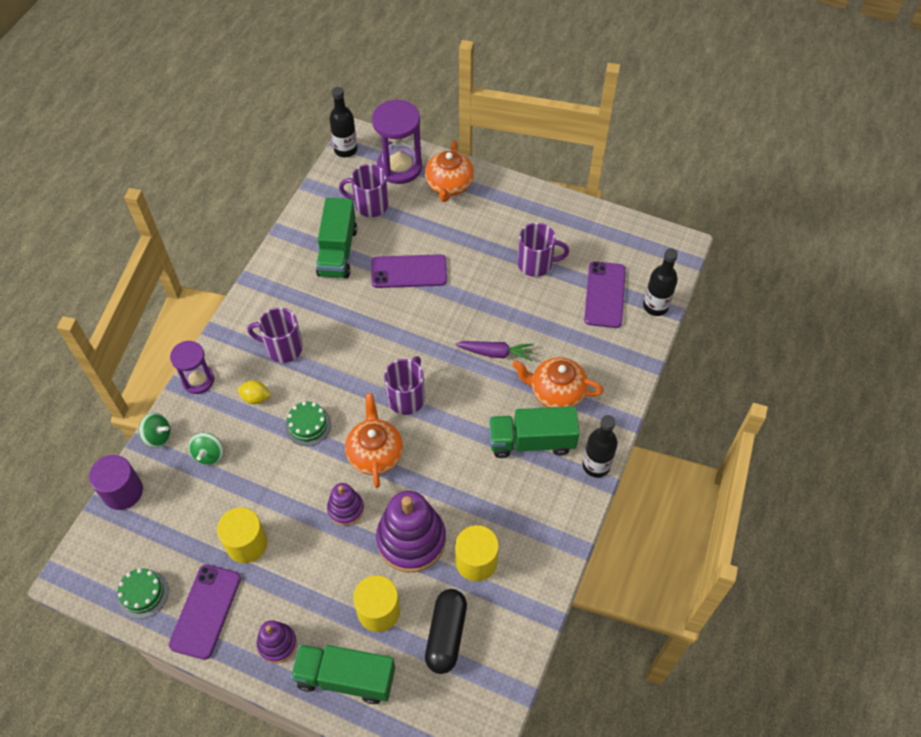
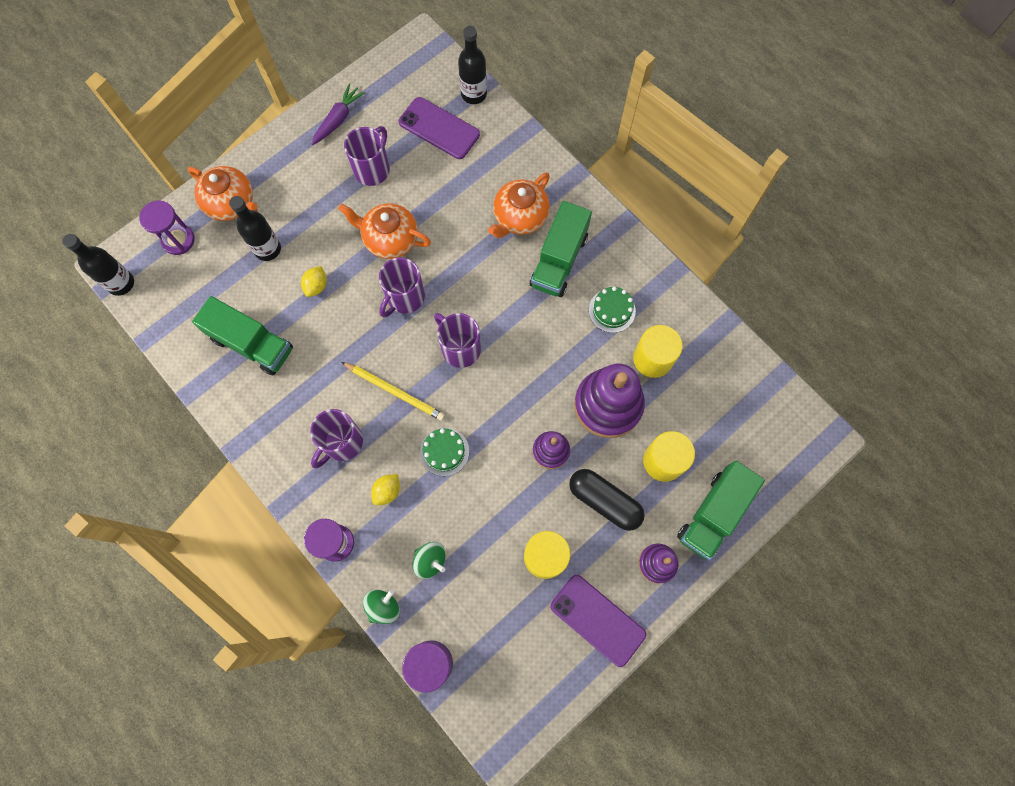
camera: 65 degrees left, 15 degrees up
green cake [117,568,169,619] -> green cake moved to [589,286,636,333]
purple mug [339,164,388,217] -> purple mug moved to [379,257,425,317]
orange teapot [345,393,403,488] -> orange teapot moved to [338,203,431,259]
purple phone [371,254,447,288] -> yellow lemon [301,266,327,297]
purple hourglass [372,100,422,184] -> purple hourglass [139,200,195,255], size x0.62
black capsule [425,589,467,674] -> black capsule moved to [569,469,645,531]
purple carrot [455,341,534,361] -> purple carrot moved to [312,83,365,145]
black bottle [582,415,618,478] -> black bottle moved to [229,196,281,261]
none -> yellow pencil [342,362,445,421]

